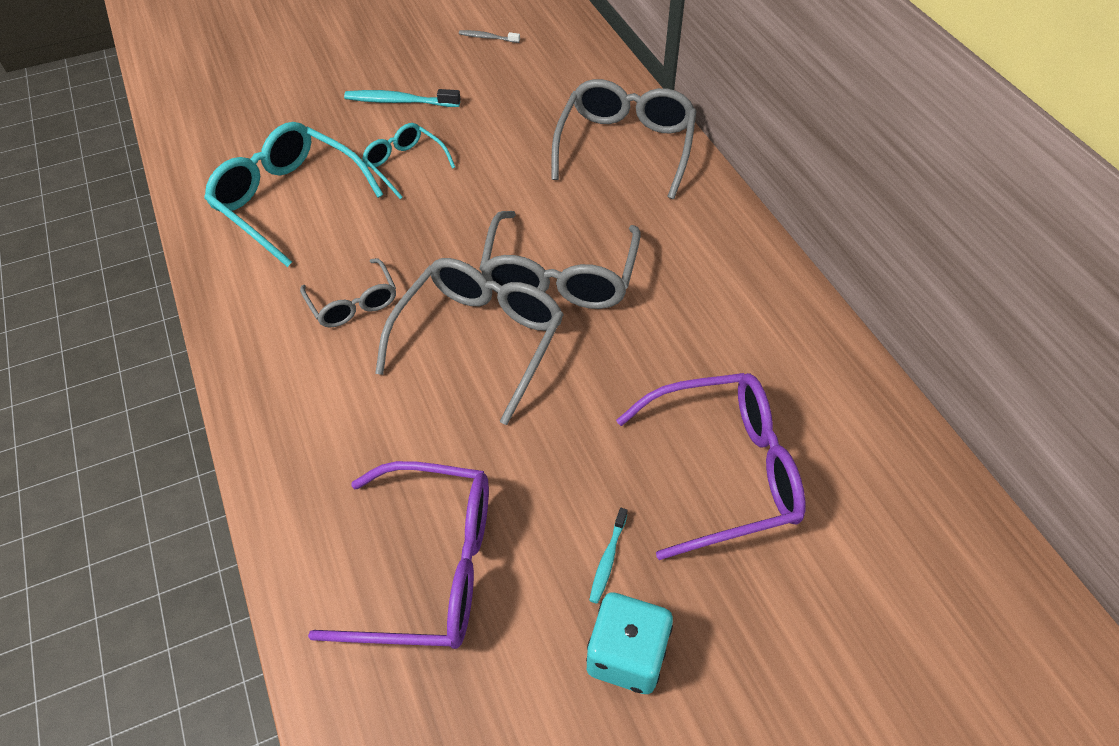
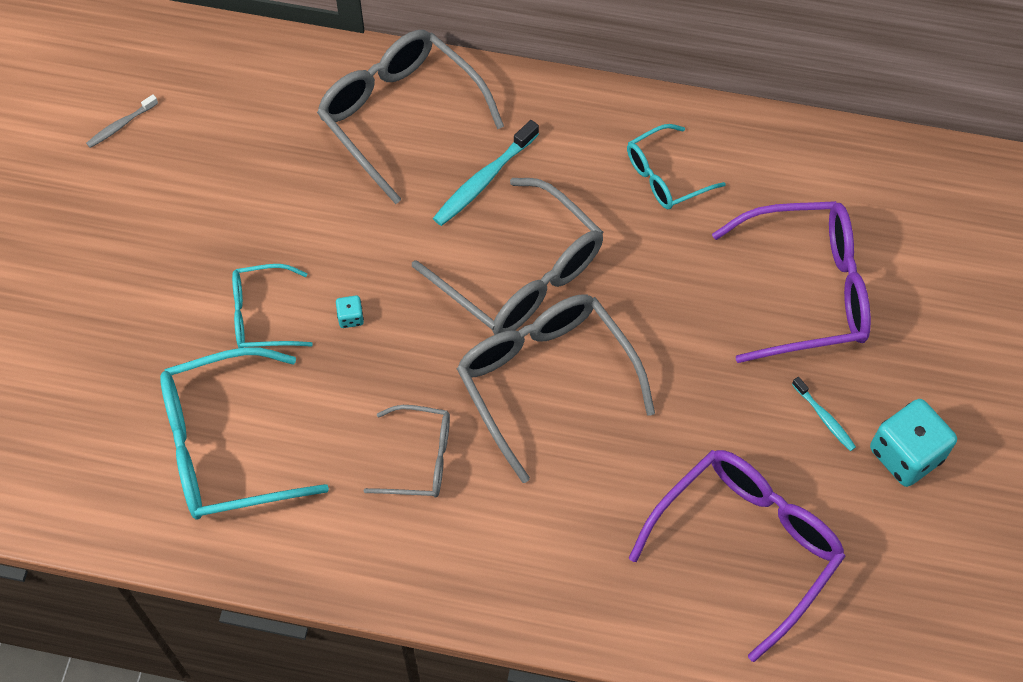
camera: 55 degrees left, 10 degrees up
turquoise toothbrush [344,89,460,107] -> turquoise toothbrush moved to [433,120,539,226]
purple glasses [616,373,806,560] -> purple glasses turned 60 degrees clockwise [712,201,871,363]
none -> turquoise dice [336,296,364,328]
none -> turquoise glasses [627,124,726,209]

